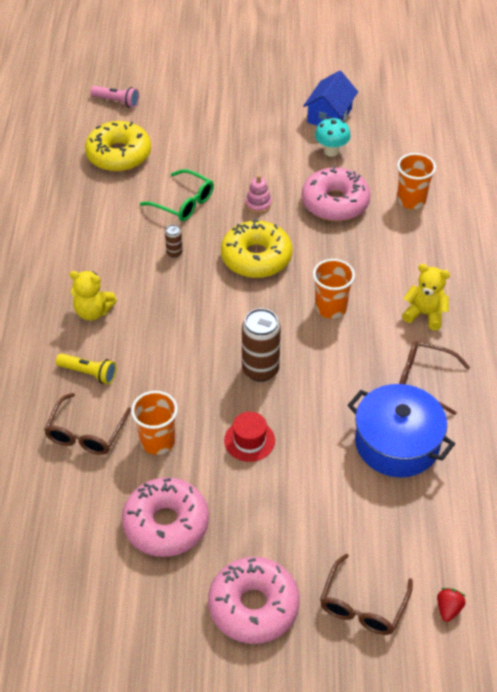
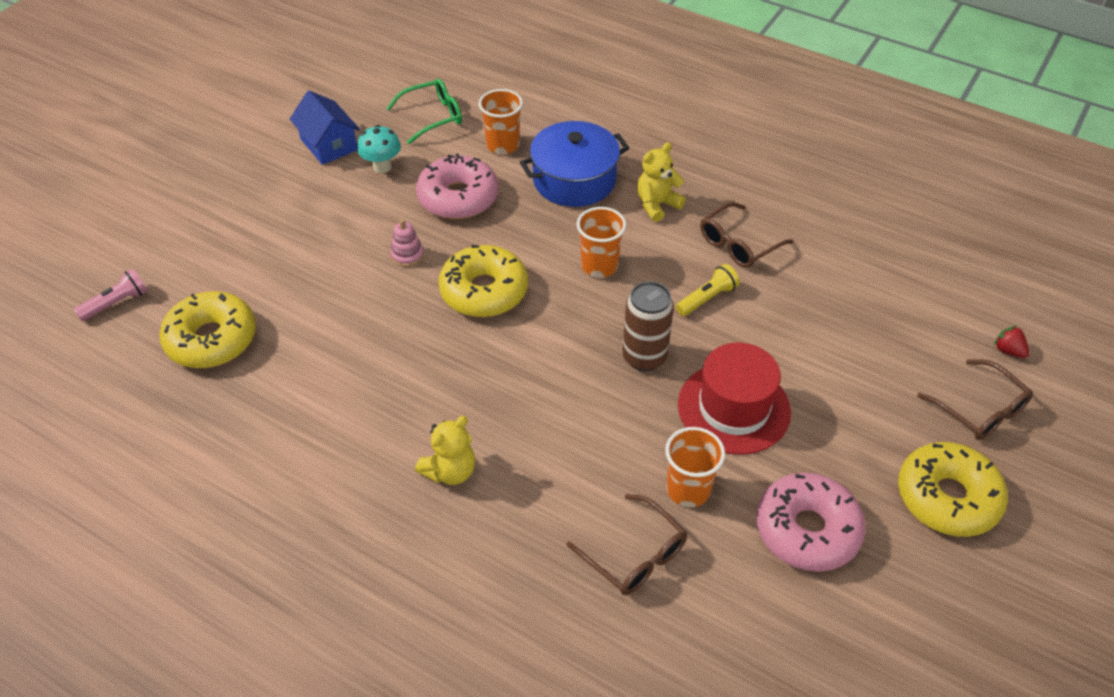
camera: 60 degrees left, 0 degrees up
yellow flashlight [56,353,116,384] -> yellow flashlight moved to [676,264,740,316]
green glasses [140,169,214,221] -> green glasses moved to [386,79,462,144]
brown can [165,225,183,258] -> none
pink donut [208,557,300,644] -> yellow donut [898,442,1008,537]
red hat [224,412,275,462] -> red hat [678,343,791,455], size x1.85
blue pot [348,384,455,477] -> blue pot moved to [520,121,629,207]

